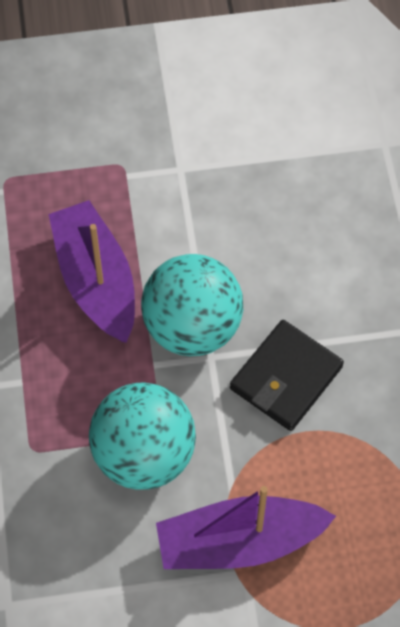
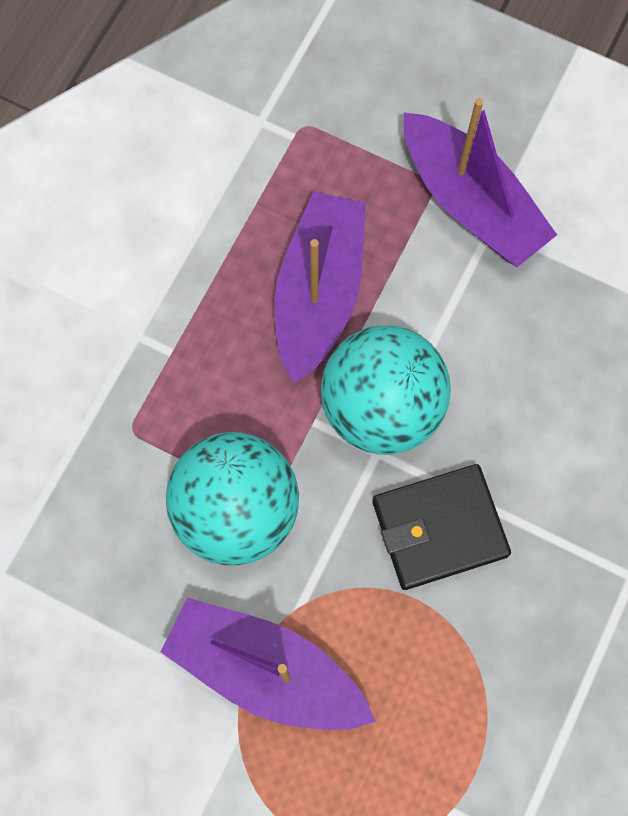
camera: 35 degrees right, 10 degrees up
none -> purple boat [404,98,557,267]

